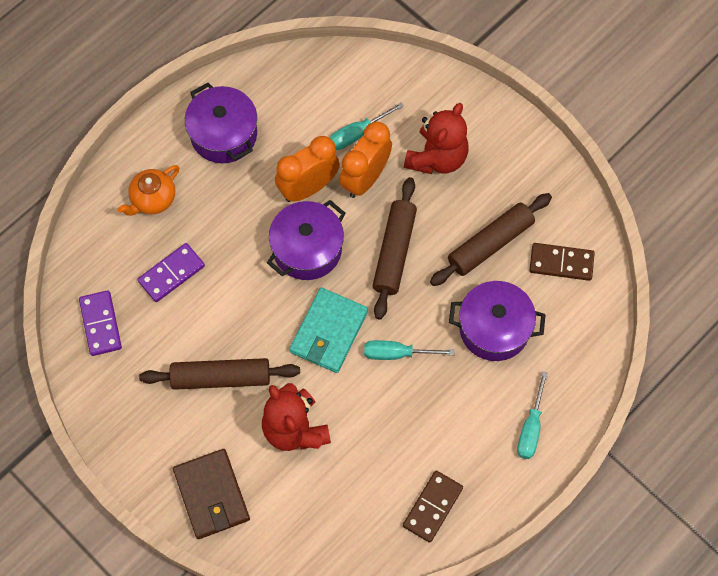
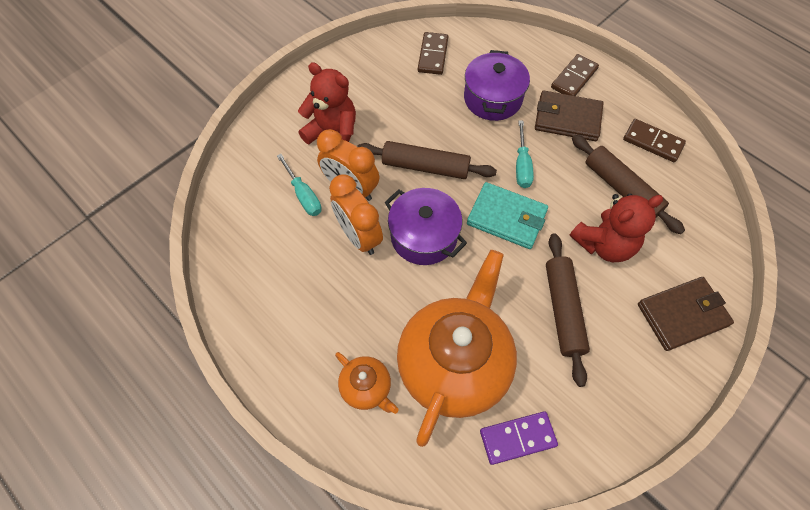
camera: 90 degrees left, 5 degrees down
purple domino [137,243,205,302] -> orange teapot [397,250,517,447]
purple pot [185,83,257,163] -> none
brown rolling pin [430,193,552,286] -> brown rolling pin moved to [572,135,685,234]
turquoise screwdriver [517,371,548,459] -> brown domino [551,54,599,96]
none -> brown wallet [535,91,604,141]

